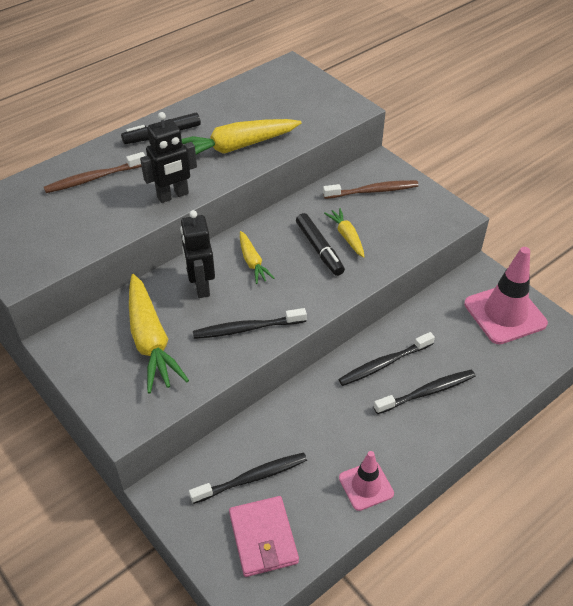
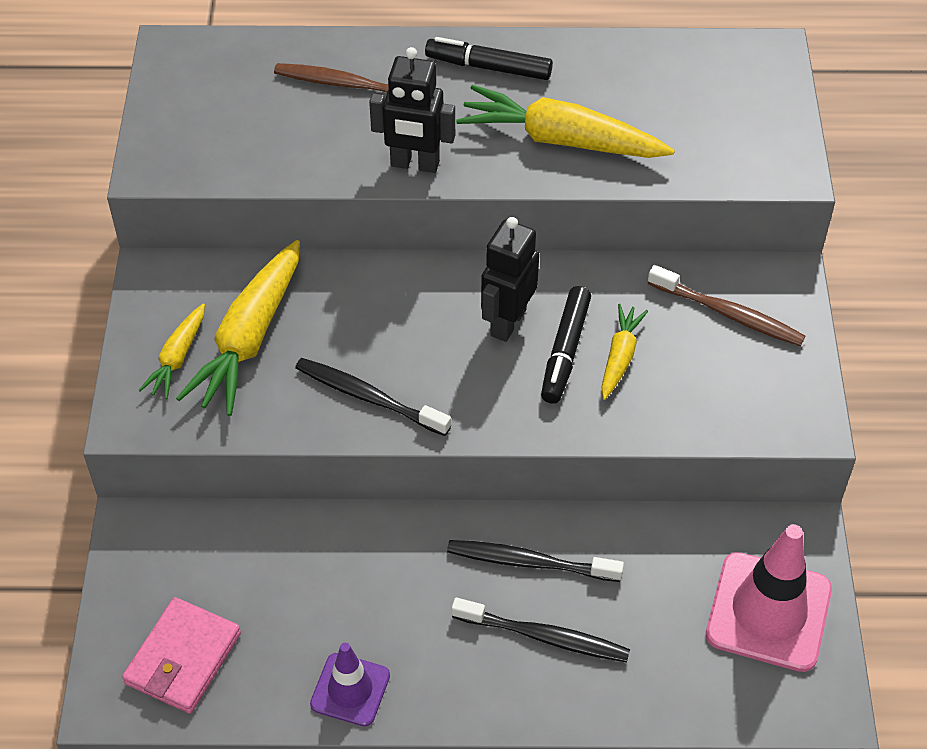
camera: 40 degrees right, 5 degrees up
black robot [180,210,215,298] -> black robot moved to [481,217,539,342]
black toothbrush [189,452,307,504] -> none
yellow carrot [240,231,274,284] -> yellow carrot moved to [138,304,205,399]
pink traffic cone [339,451,394,511] -> purple traffic cone [310,643,390,727]

